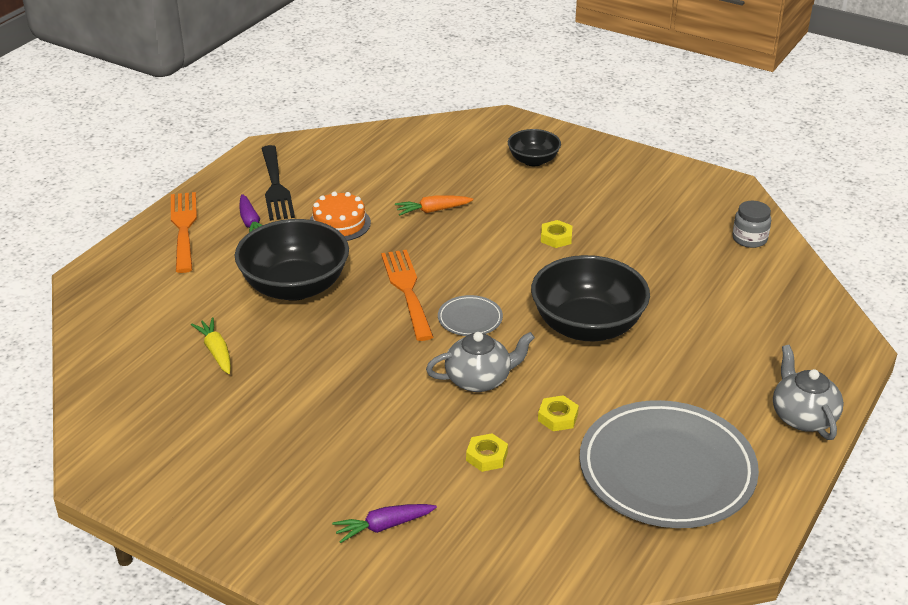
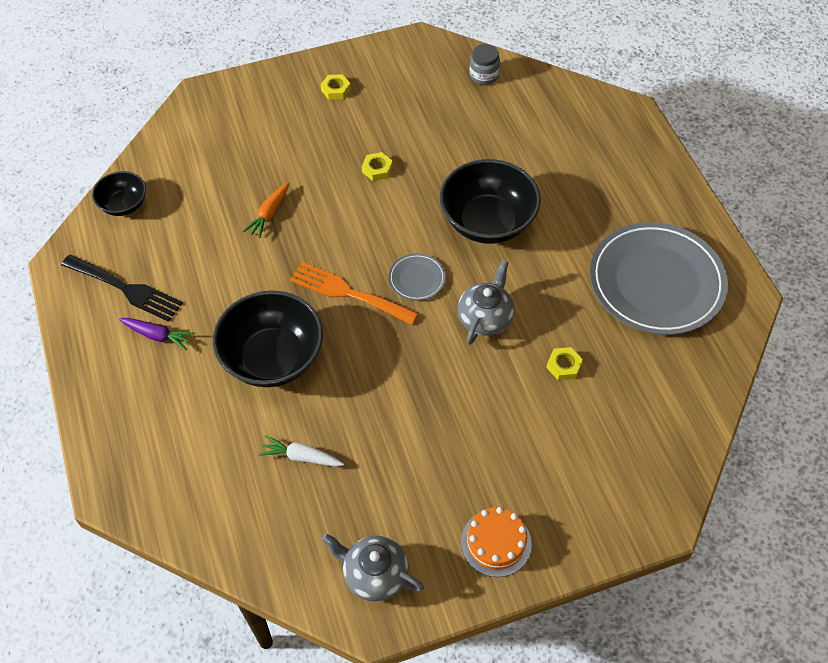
camera: 50 degrees left, 20 degrees up
orange fork [171,192,197,273] -> none
yellow carrot [191,317,231,374] -> white carrot [259,435,344,467]
orange cake [310,191,371,241] -> orange cake moved to [461,507,532,577]
purple carrot [332,504,437,543] -> none
black bowl [508,129,561,166] -> black bowl moved to [92,171,146,216]
yellow nut [538,395,579,431] -> yellow nut moved to [321,74,351,100]
grey teapot [773,345,844,440] -> grey teapot moved to [322,533,424,602]

